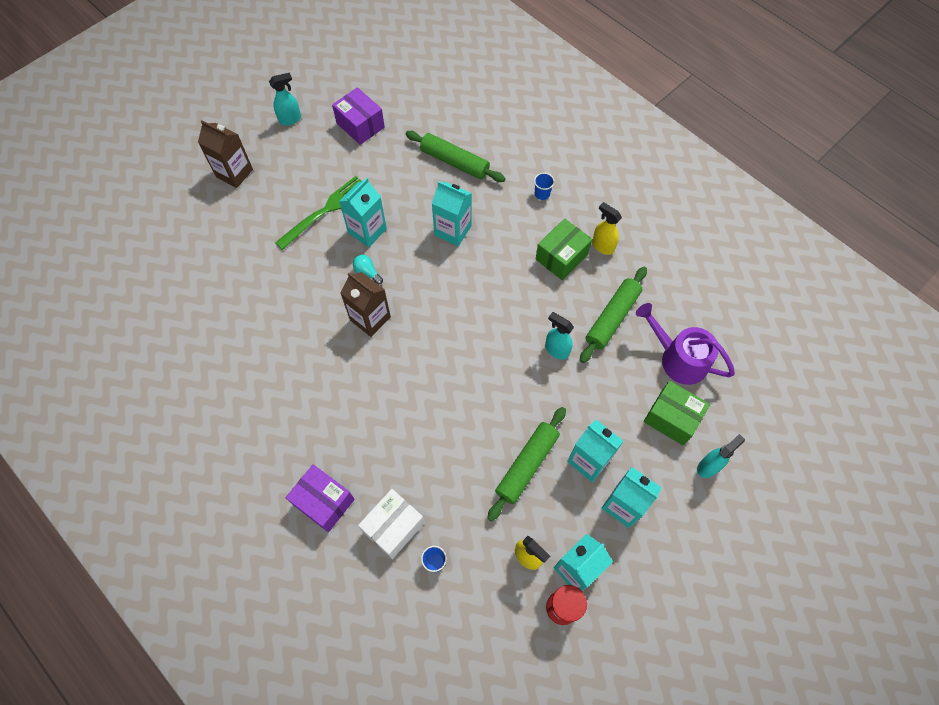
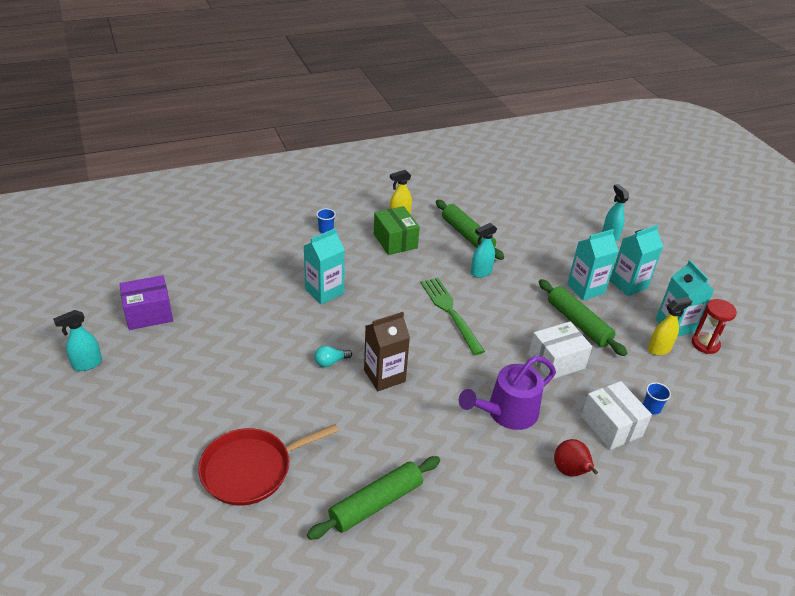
camera: 70 degrees left, 25 degrees down
brown carton [198,120,253,188] -> none
turquoise spray bottle [269,73,301,126] -> turquoise spray bottle turned 120 degrees counterclockwise [53,310,102,371]
green fork [275,176,361,250] -> green fork moved to [420,278,485,355]
purple box [286,464,355,532] -> red pear [554,439,598,476]
turquoise carton [339,178,387,247] -> none
green rolling pin [406,131,505,182] -> green rolling pin moved to [307,456,440,540]
purple watering can [636,303,735,385] -> purple watering can moved to [459,356,556,430]
green box [643,380,710,445] -> none
none -> red pan [198,424,339,505]
none -> white box [528,321,592,379]

